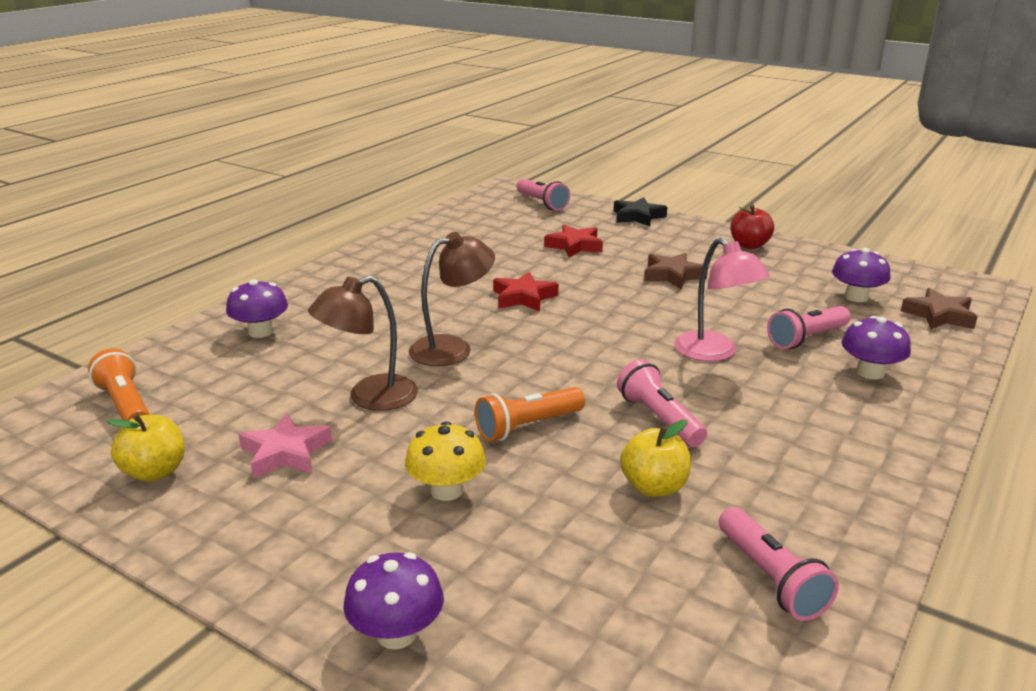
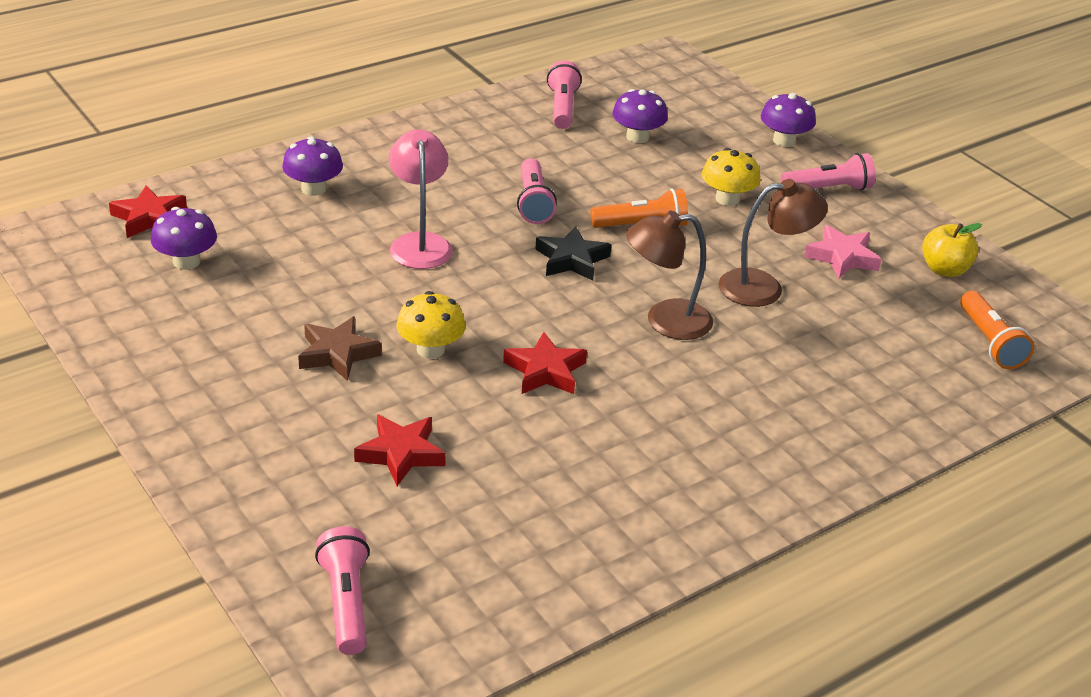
camera: 160 degrees left, 10 degrees up
purple mushroom [226,279,288,338] -> purple mushroom moved to [612,89,668,143]
black star [614,197,667,226] -> black star moved to [535,226,611,281]
yellow apple [620,420,691,497] -> none
red apple [730,205,774,249] -> none
pink flashlight [767,306,851,349] -> pink flashlight moved to [781,153,875,191]
brown star [901,288,978,330] -> red star [109,185,187,238]
none -> yellow mushroom [396,291,466,359]

